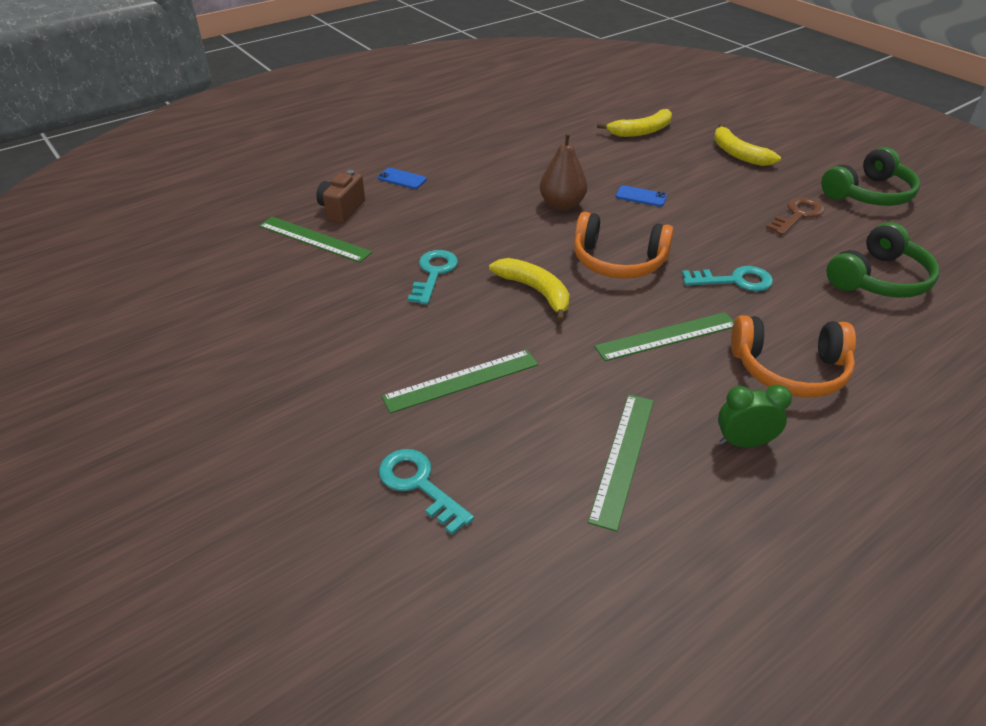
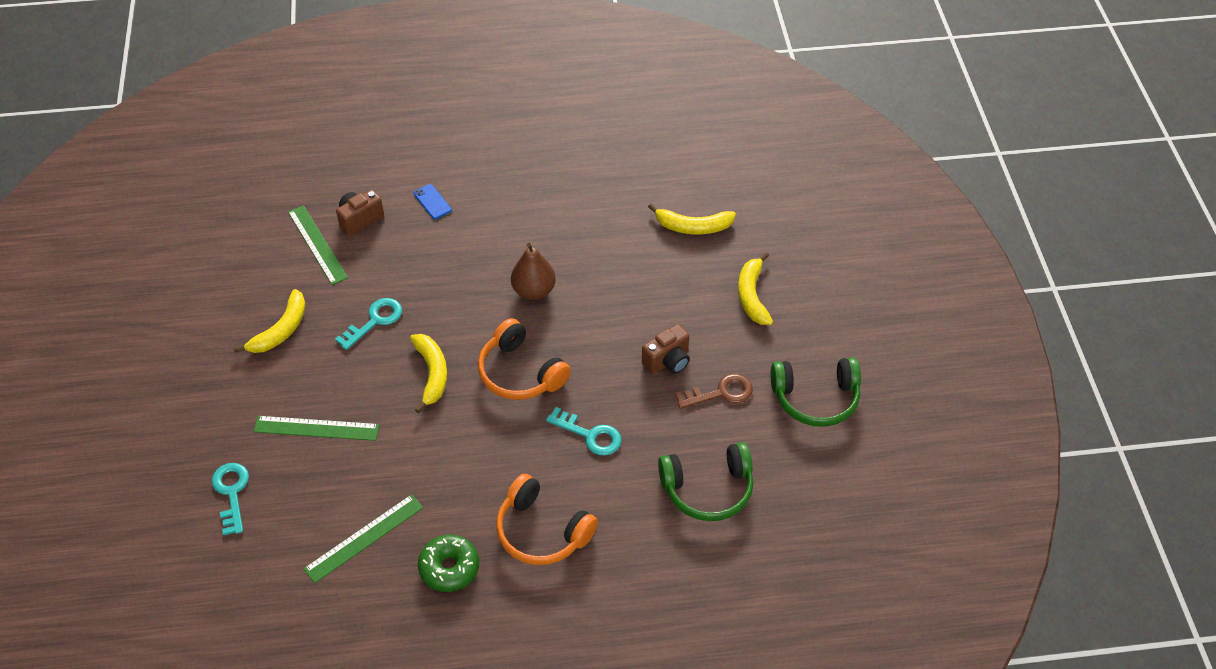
camera: 30 degrees right, 10 degrees up
green ruler [594,312,734,361] -> none
blue phone [616,185,667,207] -> none
green clock [718,385,792,447] -> green donut [418,535,479,592]
none -> yellow banana [233,289,306,353]
none -> brown camera [642,324,690,374]

